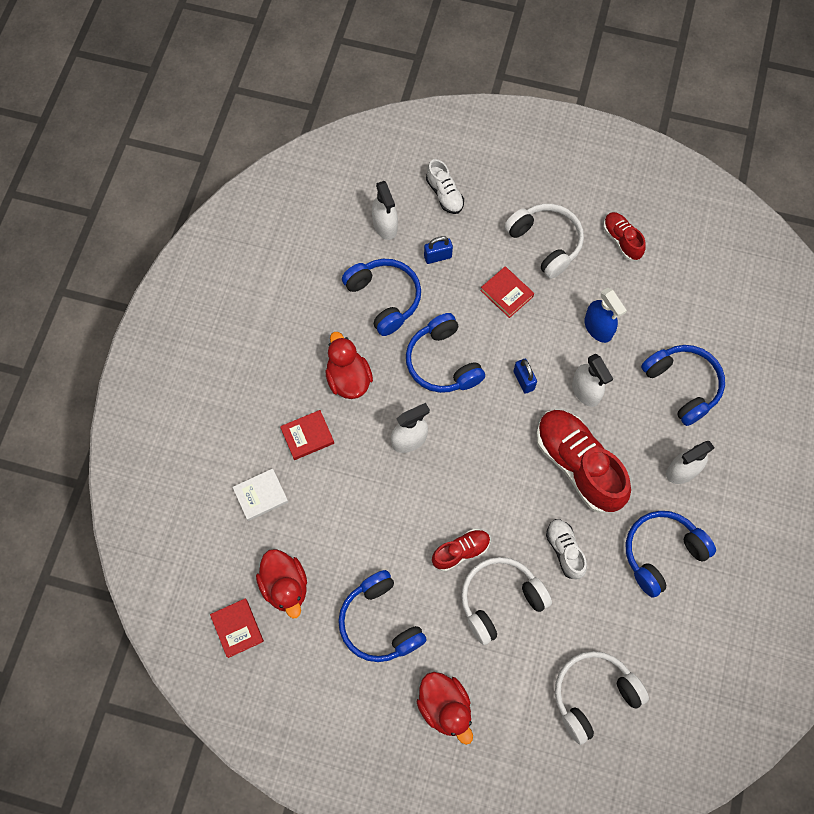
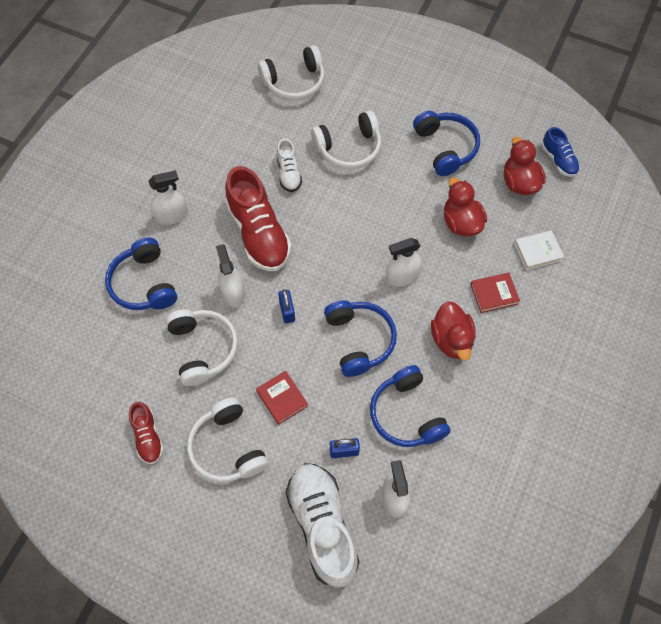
camera: 170 degrees left, 5 degrees down
red book [210,599,264,658] -> blue shoe [542,127,580,177]
red duck [417,672,473,745] -> red duck moved to [444,178,487,236]
white shoe [426,159,464,214] -> white shoe [286,463,360,588], size x1.94
red shoe [432,529,490,571] -> none
blue spray bottle [584,288,627,343] -> white headphones [166,309,238,386]
blue headphones [626,511,716,598] -> none

